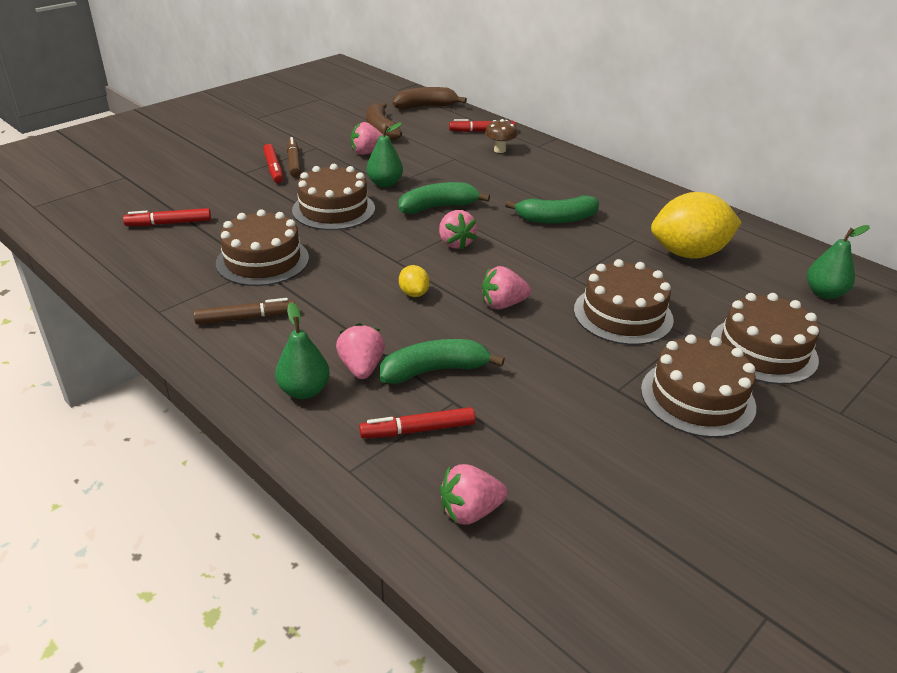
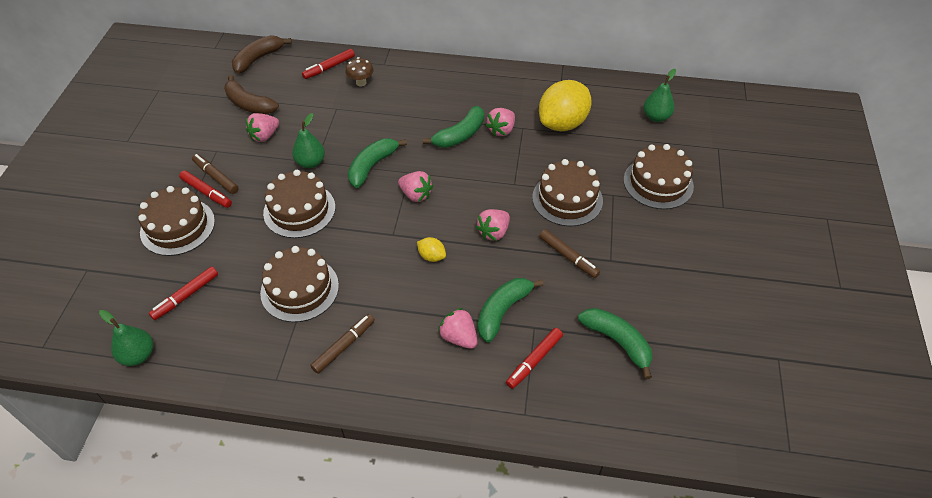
camera: 35 degrees left, 15 degrees up
green pear [275,302,330,399] -> green pear moved to [99,310,153,366]
pink strawberry [440,464,508,525] -> pink strawberry moved to [486,108,515,136]
brown cake [641,334,756,438] -> brown cake moved to [138,186,215,256]
none -> brown marker [539,229,600,278]
none -> green banana [578,308,652,379]

